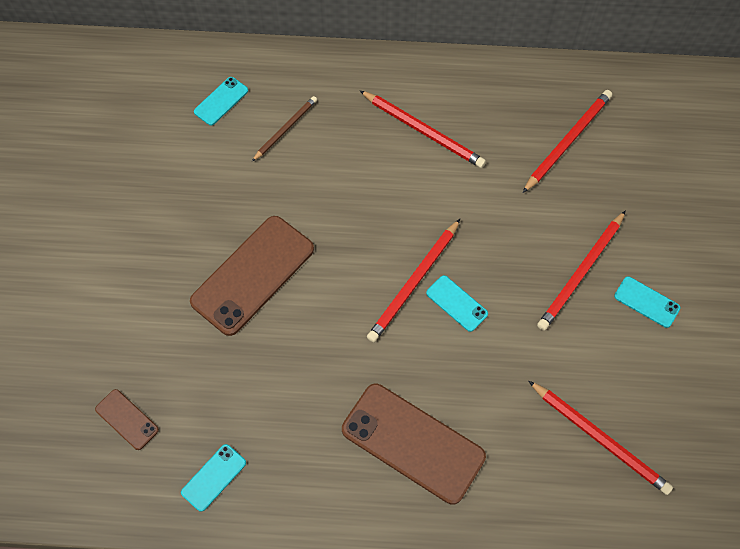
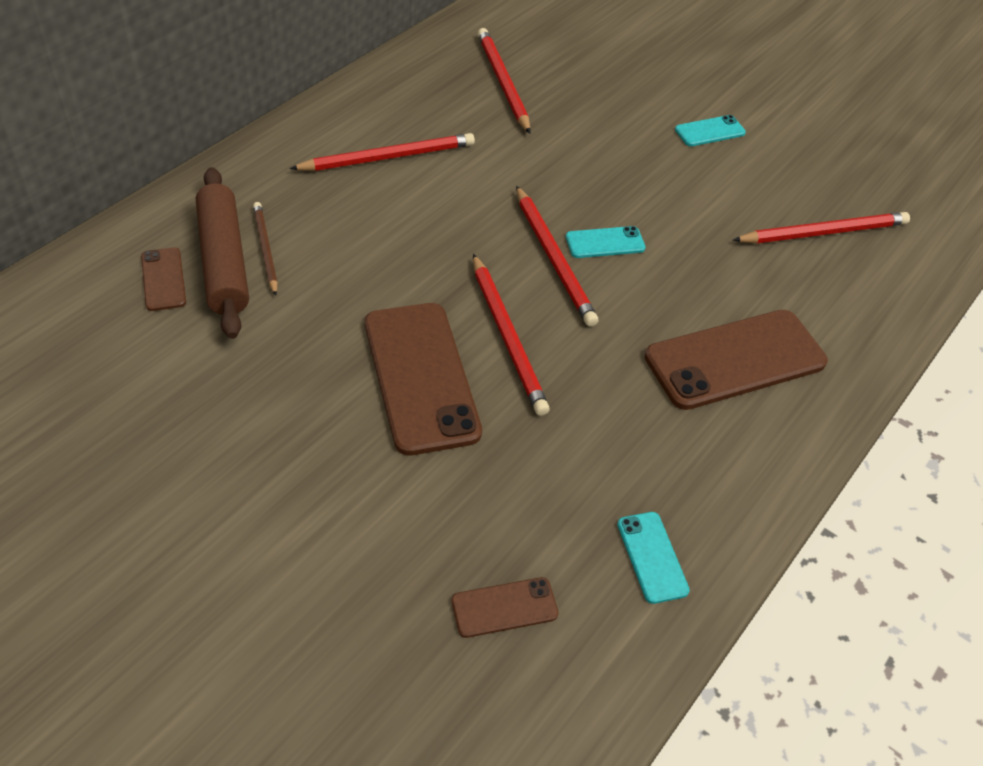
camera: 60 degrees left, 15 degrees down
turquoise phone [194,77,248,125] -> brown phone [141,247,186,311]
red pencil [537,210,626,331] -> red pencil moved to [473,254,550,416]
none -> brown rolling pin [196,167,249,339]

